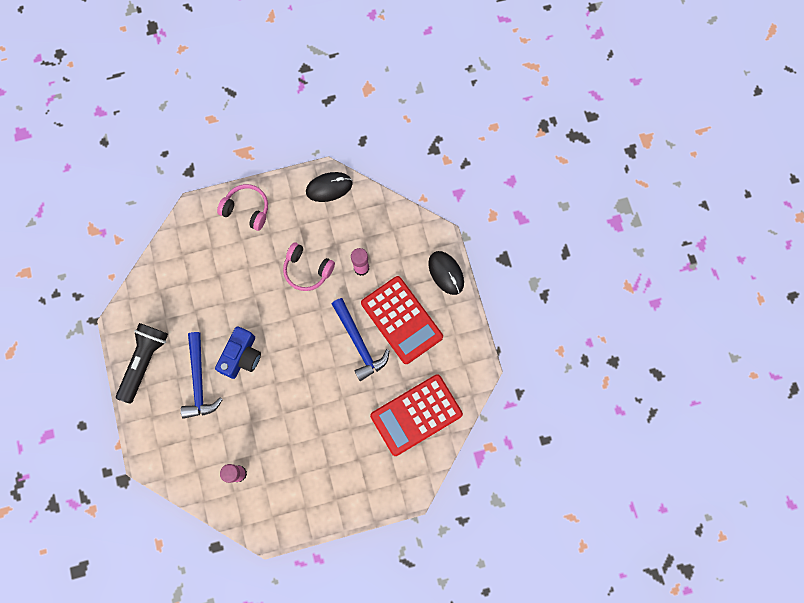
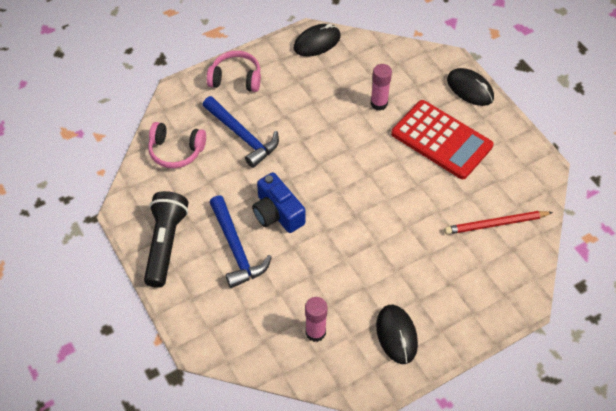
camera: 15 degrees left, 20 degrees down
blue camera [215,327,261,379] -> blue camera turned 135 degrees clockwise [252,172,306,233]
pink headphones [283,242,335,291] -> pink headphones moved to [148,122,206,168]
blue hammer [332,298,390,381] -> blue hammer moved to [203,96,279,168]
red calculator [370,374,463,456] -> red pencil [444,211,553,235]
none -> black mouse [376,305,418,364]

